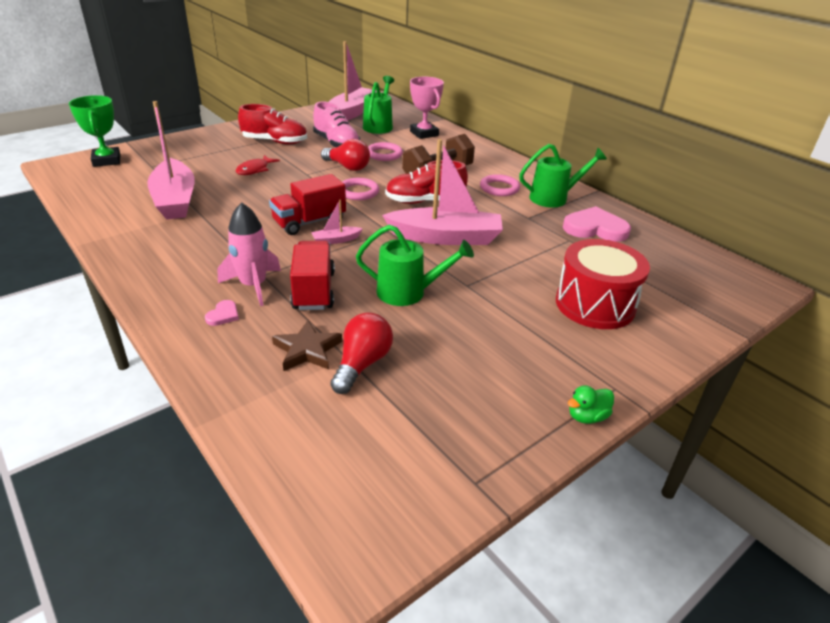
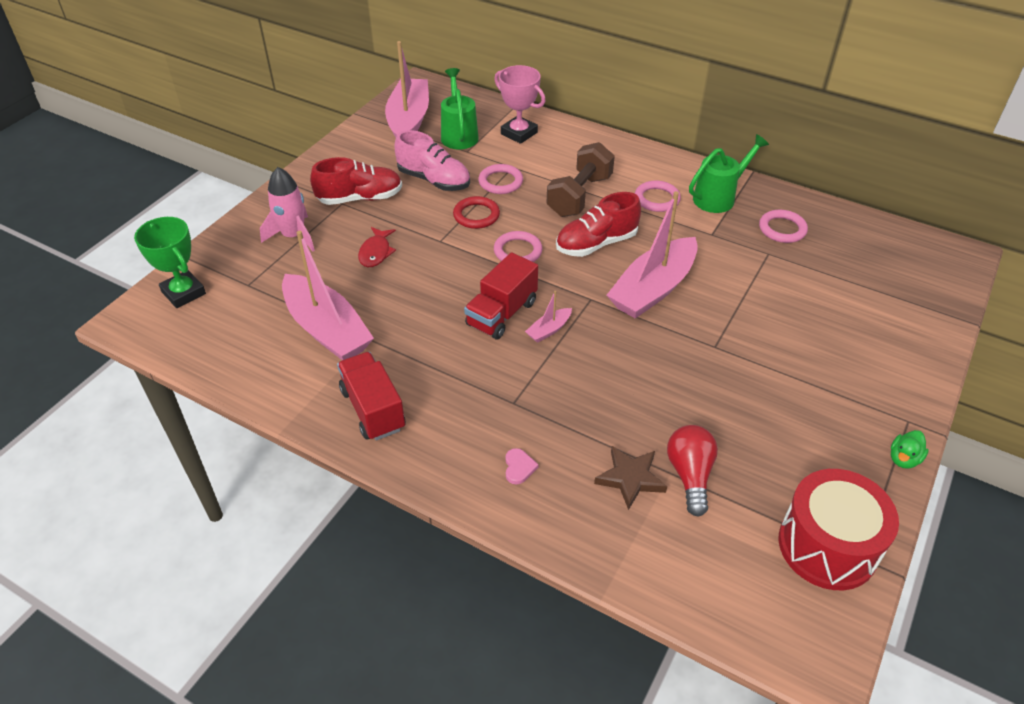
camera: 20 degrees left, 10 degrees up
pink rocket [217,202,281,306] -> pink rocket moved to [260,167,315,252]
red truck [290,241,335,310] -> red truck moved to [337,352,405,441]
red light bulb [321,139,370,171] -> red ring [453,196,500,229]
green watering can [356,225,474,306] -> none
pink boat [382,139,503,245] -> pink boat turned 150 degrees clockwise [607,191,698,319]
red drum [556,239,650,329] -> red drum moved to [779,469,899,590]
pink heart [563,206,631,242] -> pink ring [759,210,808,243]

